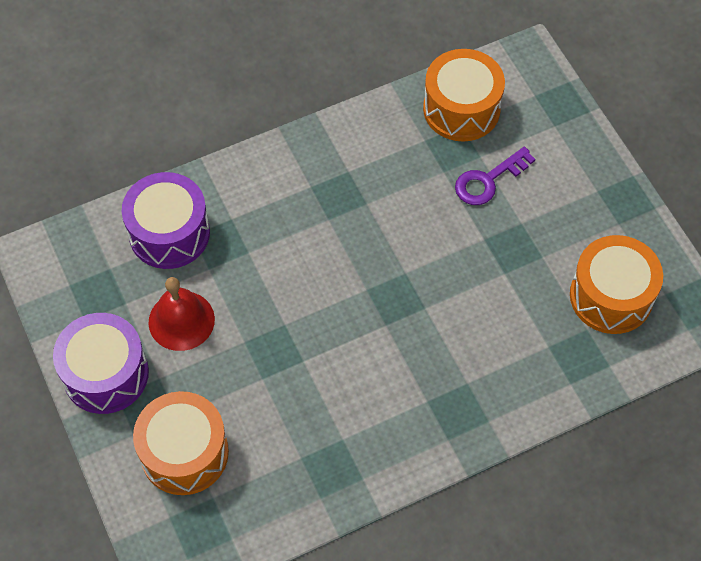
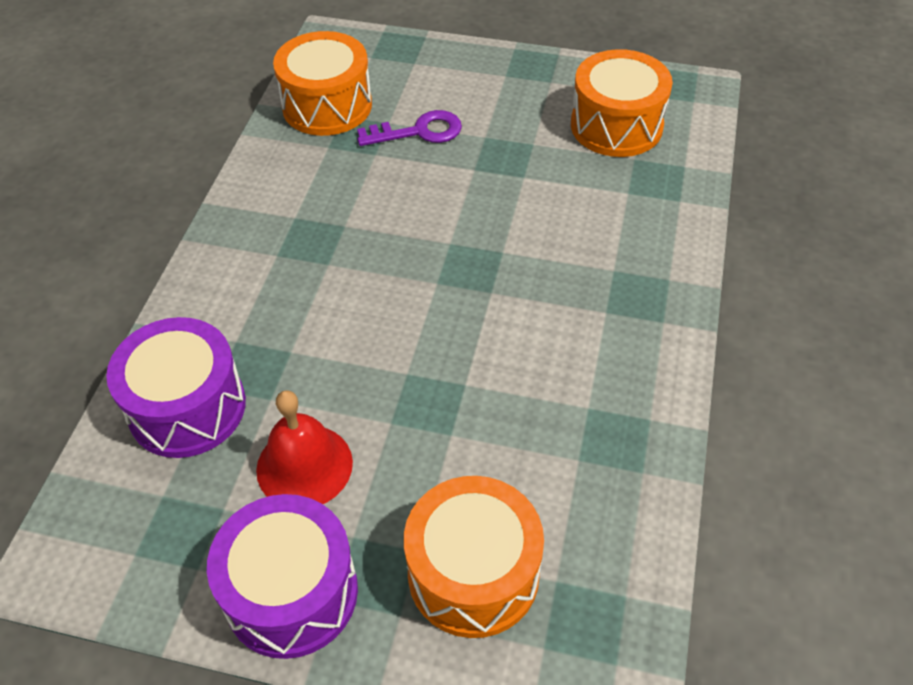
camera: 50 degrees left, 10 degrees down
purple key [455,146,535,205] -> purple key turned 105 degrees counterclockwise [357,110,462,146]

